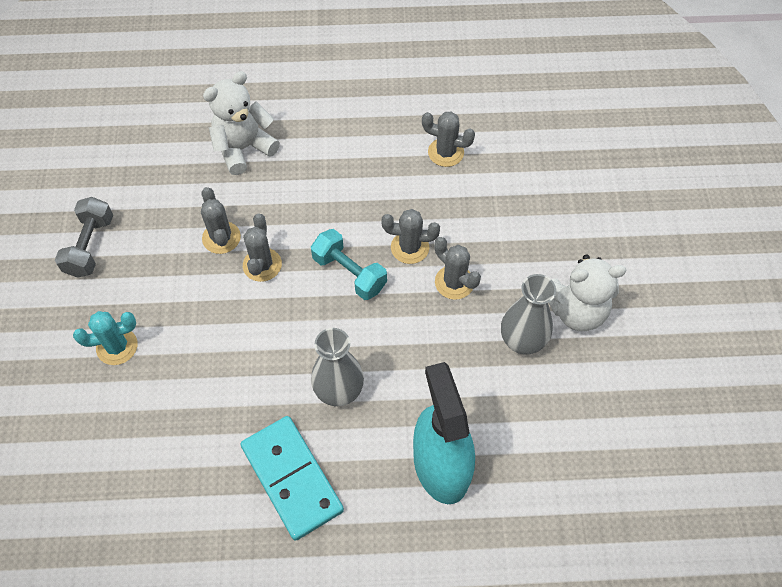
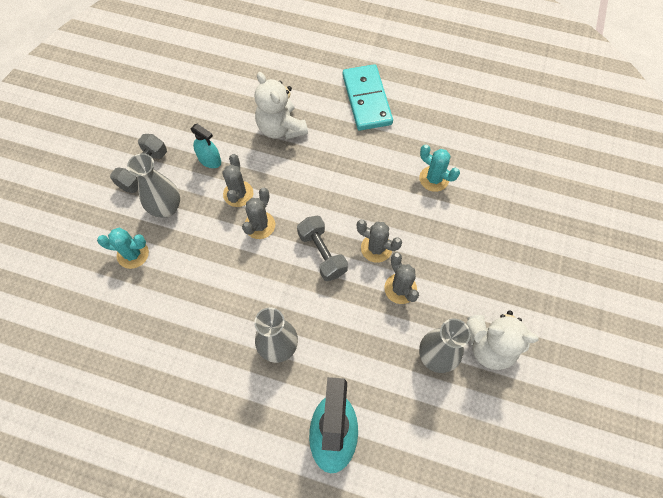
camera: 20 degrees right, 5 degrees up
white teddy bear [203,71,280,175] -> white teddy bear turned 105 degrees counterclockwise [255,72,308,140]
turquoise domino [241,416,344,541] -> turquoise domino moved to [343,64,393,130]
turquoise dumbbell [311,229,387,300] -> grey dumbbell [297,215,348,281]
grey cactus [422,111,475,167] -> turquoise cactus [419,145,460,192]
none -> grey vase [127,153,180,218]
none -> turquoise spray bottle [191,124,221,168]

